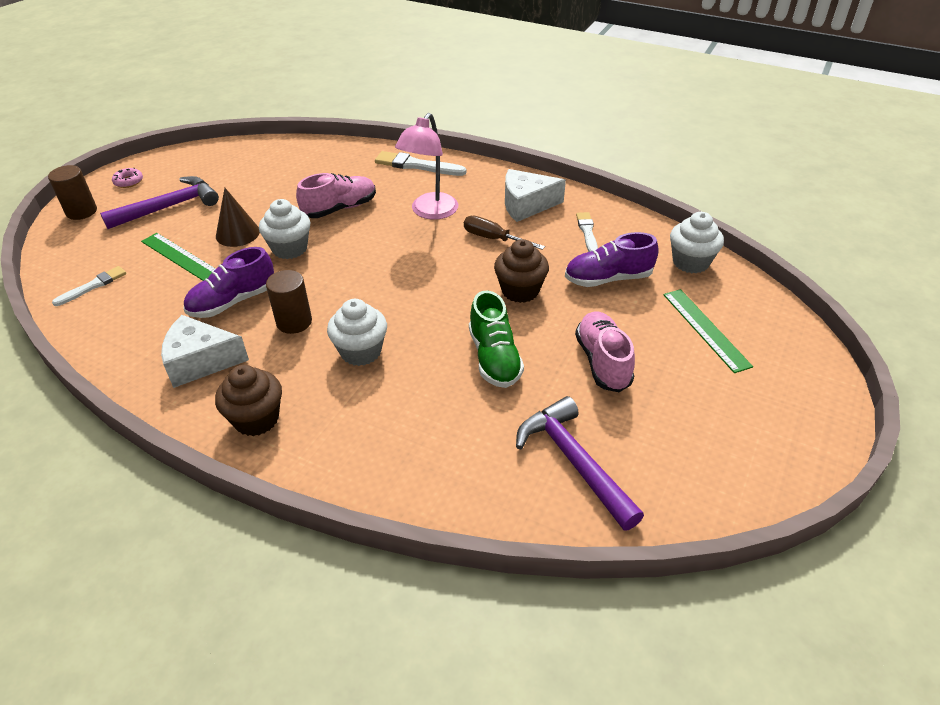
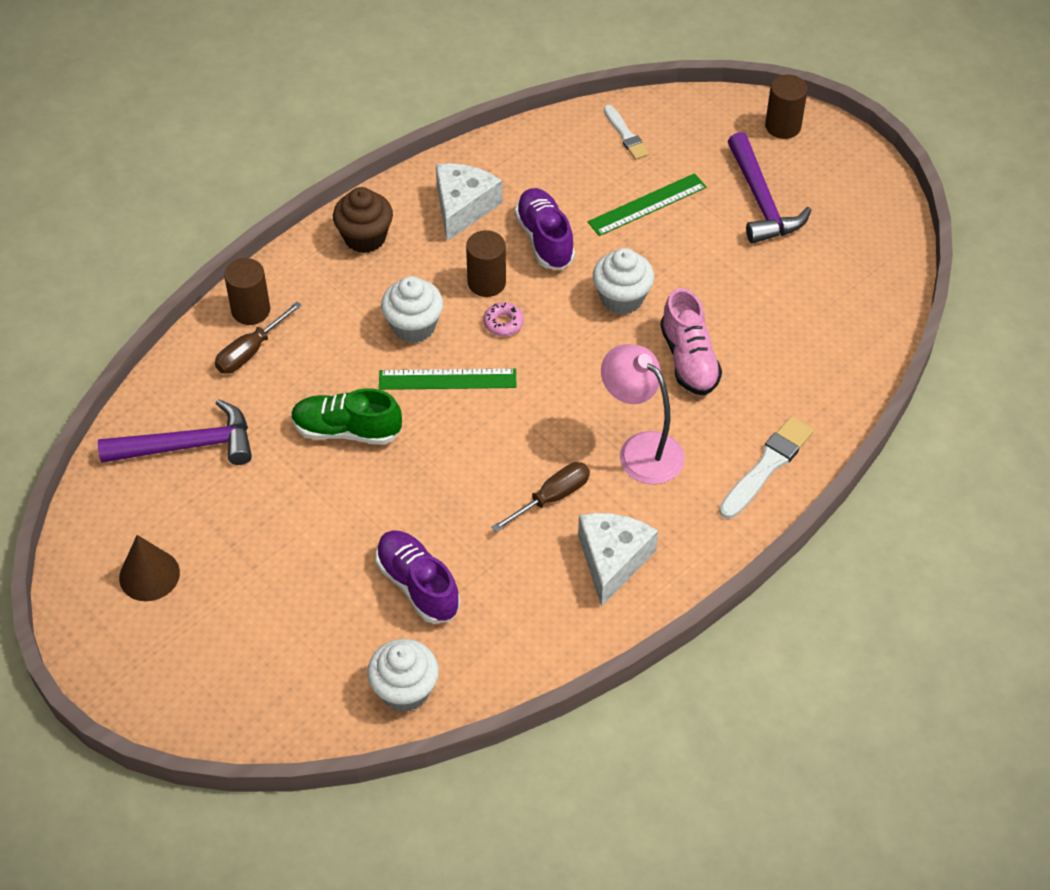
camera: 110 degrees right, 10 degrees up
pink donut [112,168,143,188] -> pink donut moved to [483,302,524,336]
brown cone [216,188,260,247] -> brown cone moved to [119,535,180,601]
brown cupcake [494,239,549,303] -> none
purple shoe [565,232,659,287] -> purple shoe turned 45 degrees counterclockwise [376,530,460,624]
pink shoe [575,311,635,392] -> none
white brush [576,212,598,252] -> none
green ruler [663,289,753,373] -> green ruler moved to [379,369,516,390]
none -> brown screwdriver [215,302,302,374]
none -> brown cylinder [224,258,270,325]

